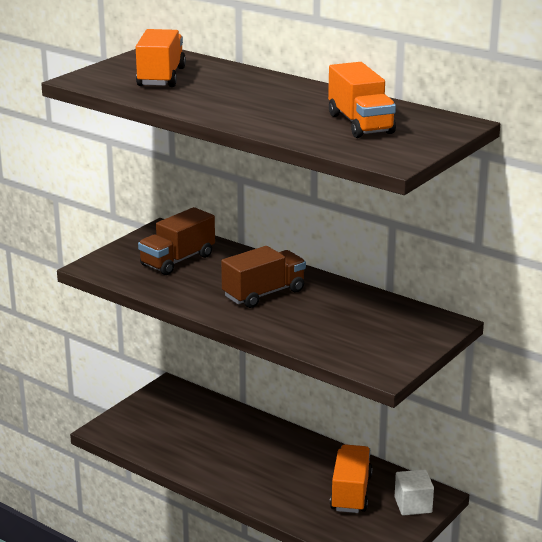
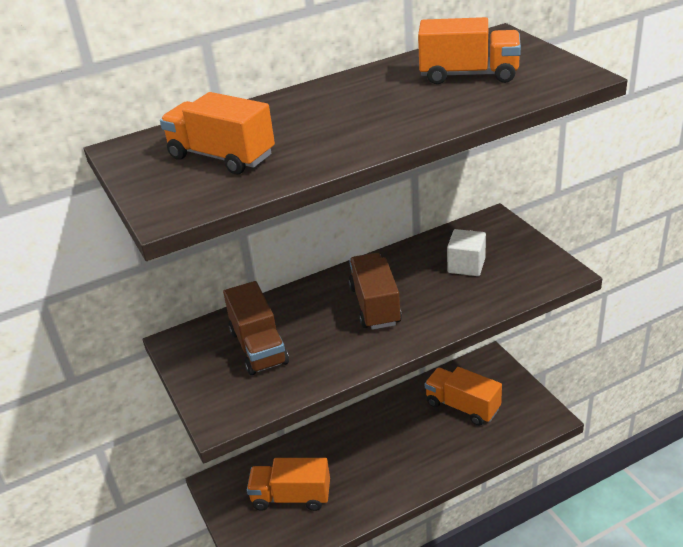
camera: 60 degrees left, 10 degrees up
white cube [395,469,434,516] -> white cube moved to [447,229,486,276]
none -> orange truck [247,458,330,511]

